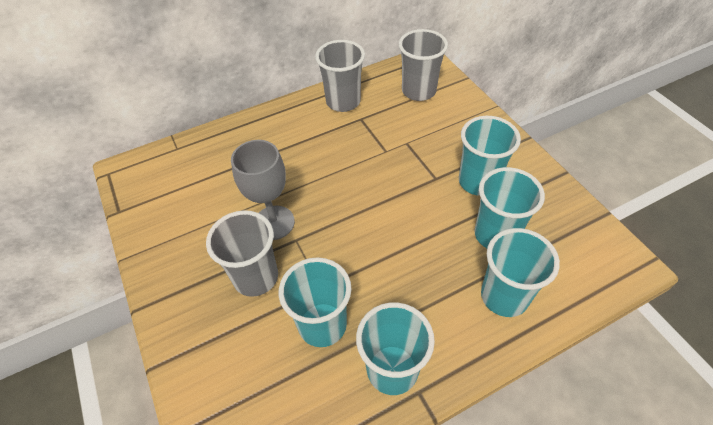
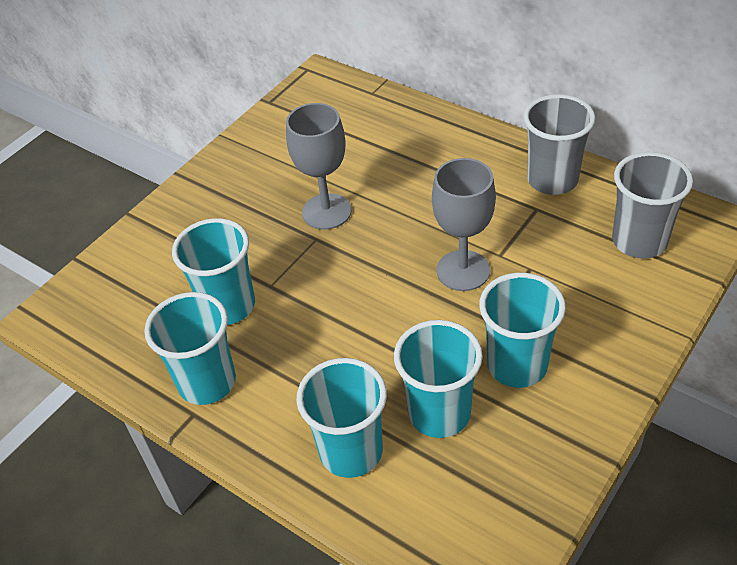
camera: 65 degrees right, 5 degrees down
grey cup [206,210,278,297] -> none
none -> grey goblet [432,158,496,291]

